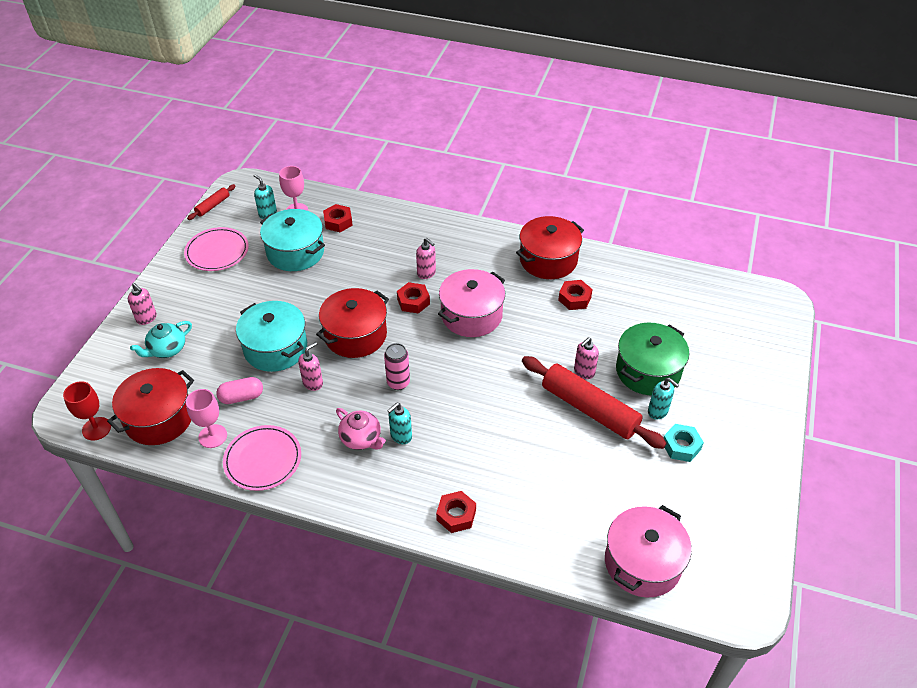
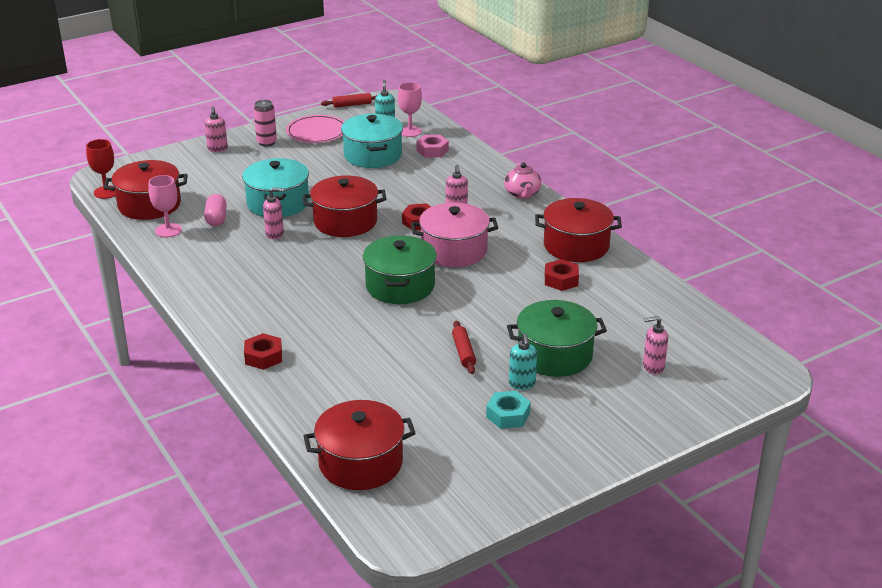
camera: 40 degrees right, 15 degrees down
turquoise teapot [130,321,192,358] -> none
pink capsule [216,377,263,404] -> pink capsule turned 60 degrees clockwise [204,194,227,226]
pink plate [223,425,301,491] -> none
red nut [323,204,353,232] -> pink nut [416,135,449,157]
pink teapot [336,408,386,450] -> pink teapot moved to [504,163,542,199]
pink can [384,343,410,390] -> pink can moved to [254,100,277,146]
turquoise soap dispenser [388,403,412,444] -> none
red rolling pin [522,356,667,449] -> red rolling pin [452,321,476,374], size x0.47
pink soap dispenser [574,337,599,379] -> pink soap dispenser moved to [643,316,668,374]
pink pot [605,505,692,598] -> red pot [303,400,416,490]
none -> green pot [363,235,437,304]

